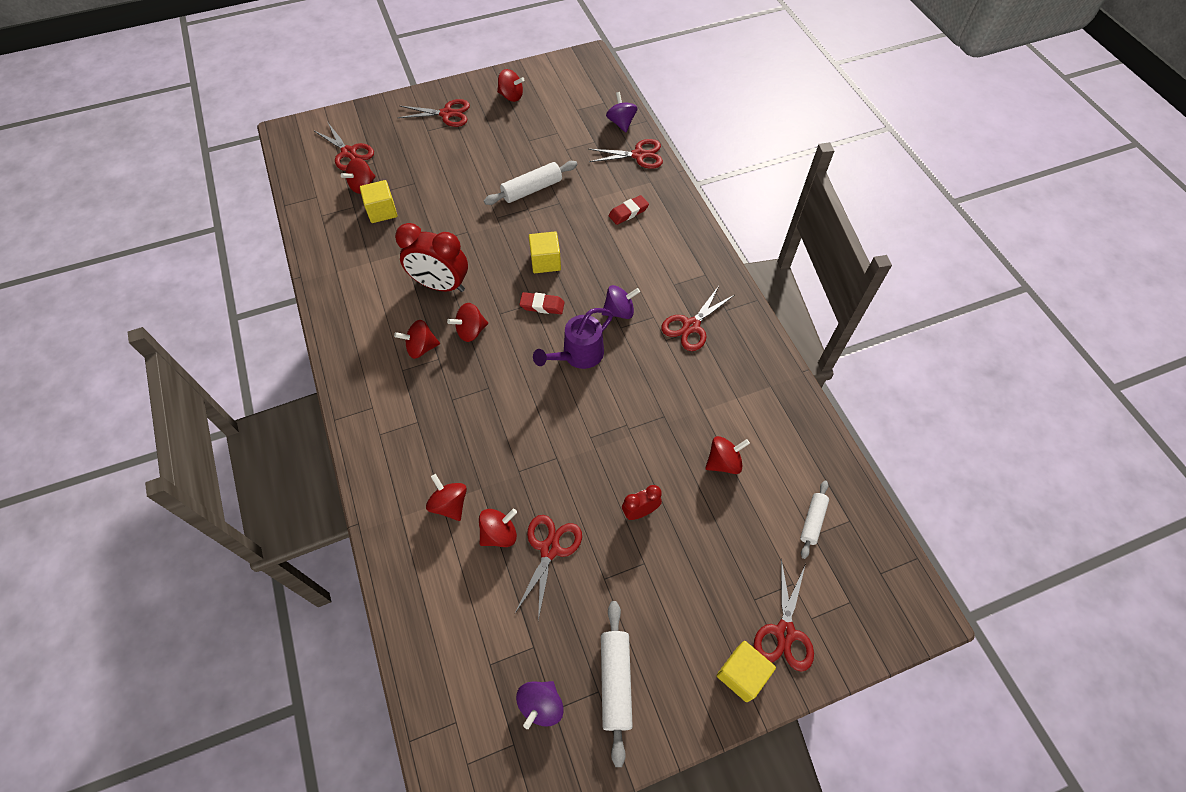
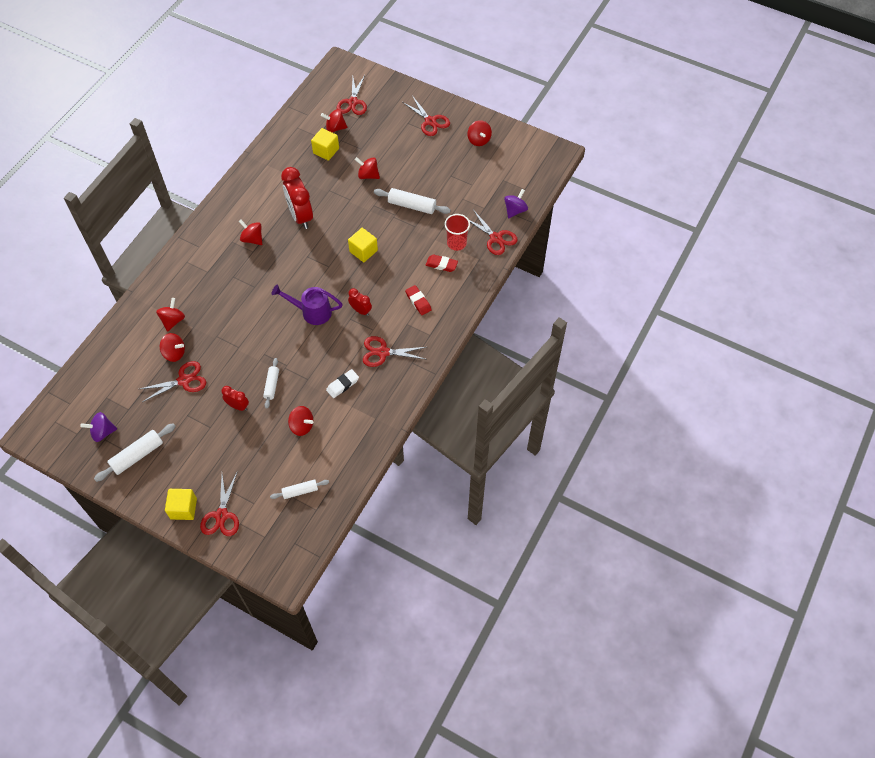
camera: 50 degrees right, 0 degrees up
red spinning top [447,303,488,342] -> red spinning top moved to [355,157,380,179]
red eraser [520,292,565,314] -> red eraser moved to [405,285,432,315]
purple spinning top [602,285,640,319] -> red clock [348,288,372,316]
red scissors [754,559,814,672] -> red scissors turned 60 degrees counterclockwise [200,471,239,536]
none -> white rolling pin [263,358,279,409]
none -> white eraser [326,369,359,398]
none -> red cup [445,214,470,251]

